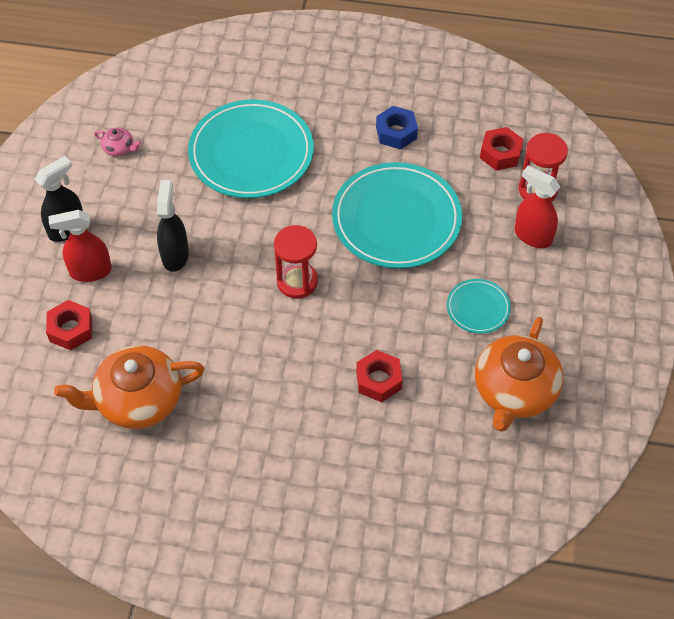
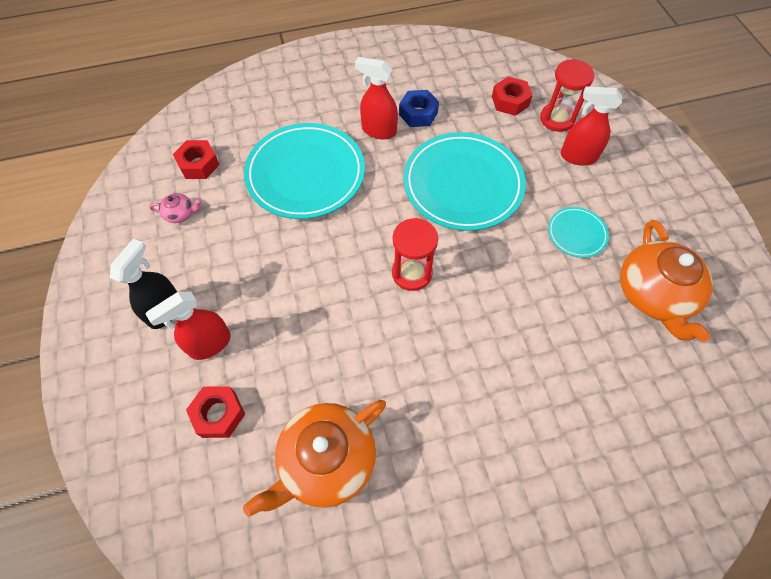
camera: 25 degrees left, 5 degrees up
black spray bottle [157,180,189,272] -> none
red nut [356,350,402,402] -> red nut moved to [173,140,220,179]
none -> red spray bottle [355,57,398,139]

